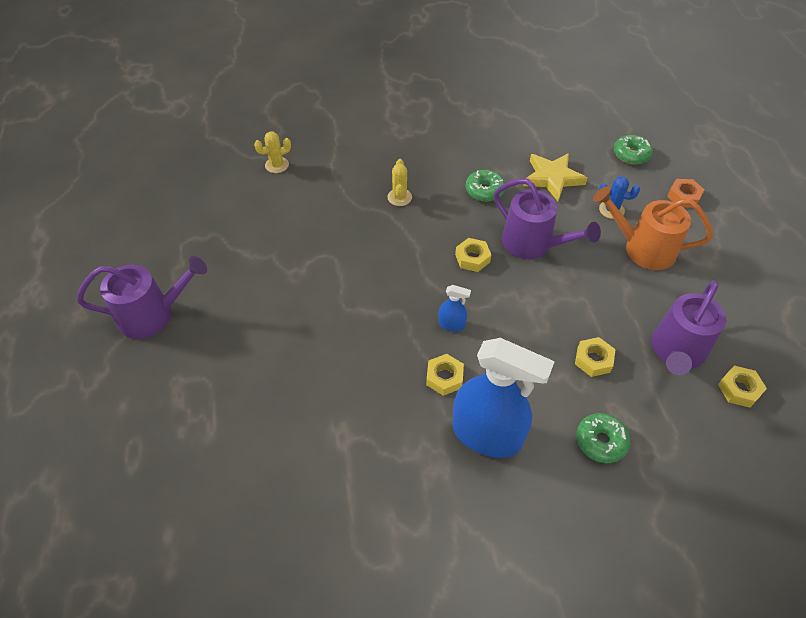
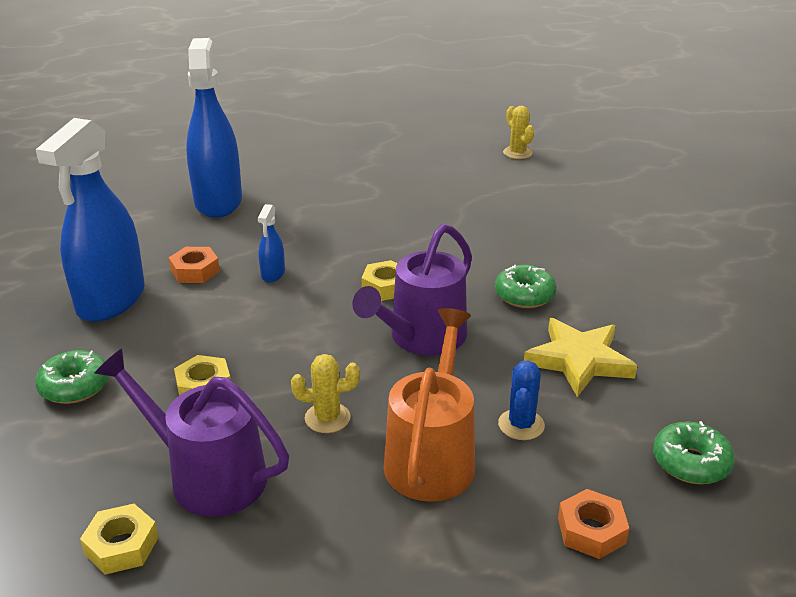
camera: 85 degrees right, 20 degrees down
purple watering can [77,256,207,339] -> none
yellow cactus [387,159,412,206] -> yellow cactus moved to [291,354,360,433]
yellow nut [426,354,464,396] -> orange nut [169,247,220,283]
none -> blue spray bottle [186,38,242,218]

